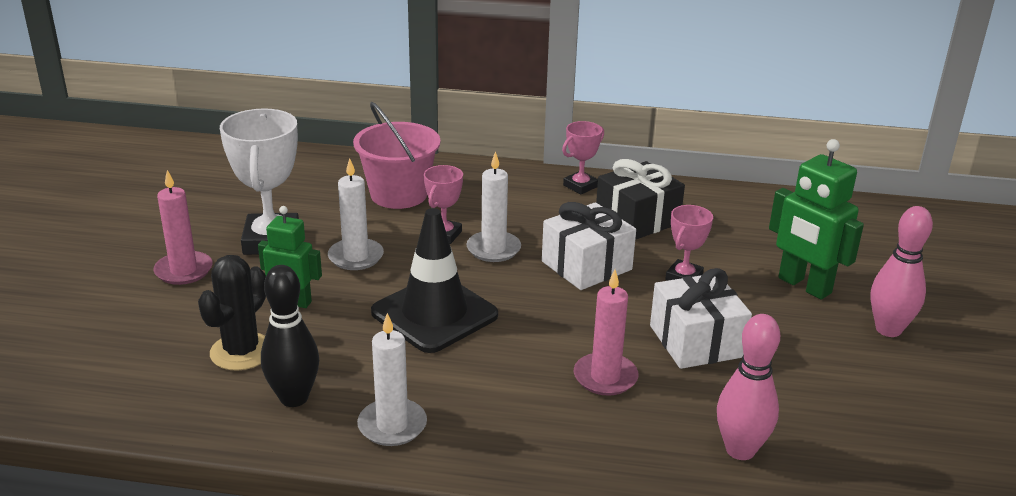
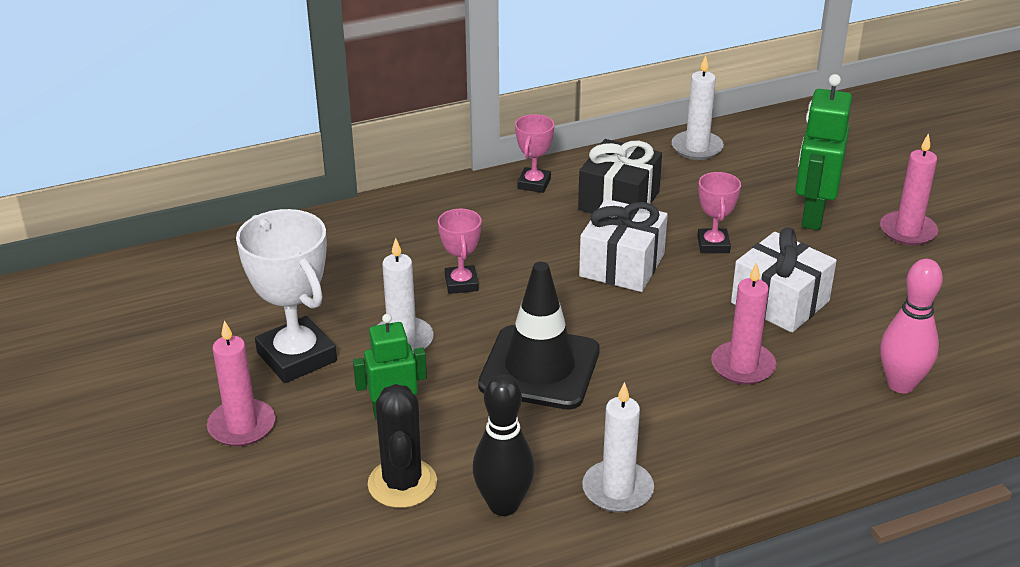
camera: 30 degrees left, 5 degrees up
pink bucket [353,102,441,209] -> none
white candle [467,151,521,262] -> white candle moved to [672,55,724,160]
green robot [769,139,864,300] -> green robot turned 90 degrees clockwise [796,74,852,230]
pink bowling pin [870,206,933,337] -> pink candle [880,133,938,246]

